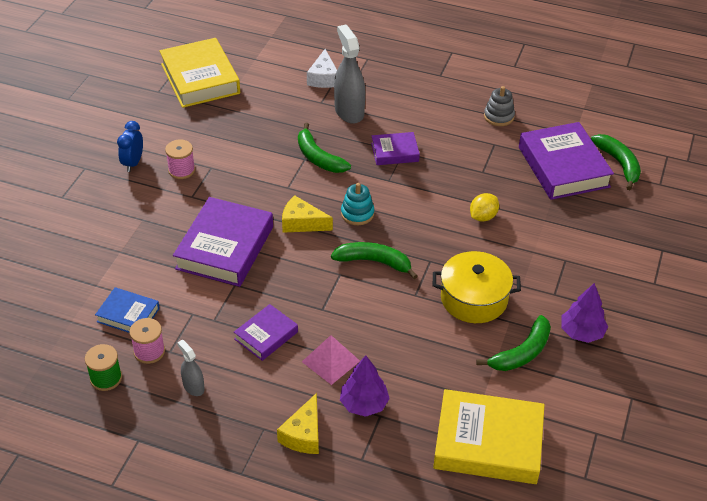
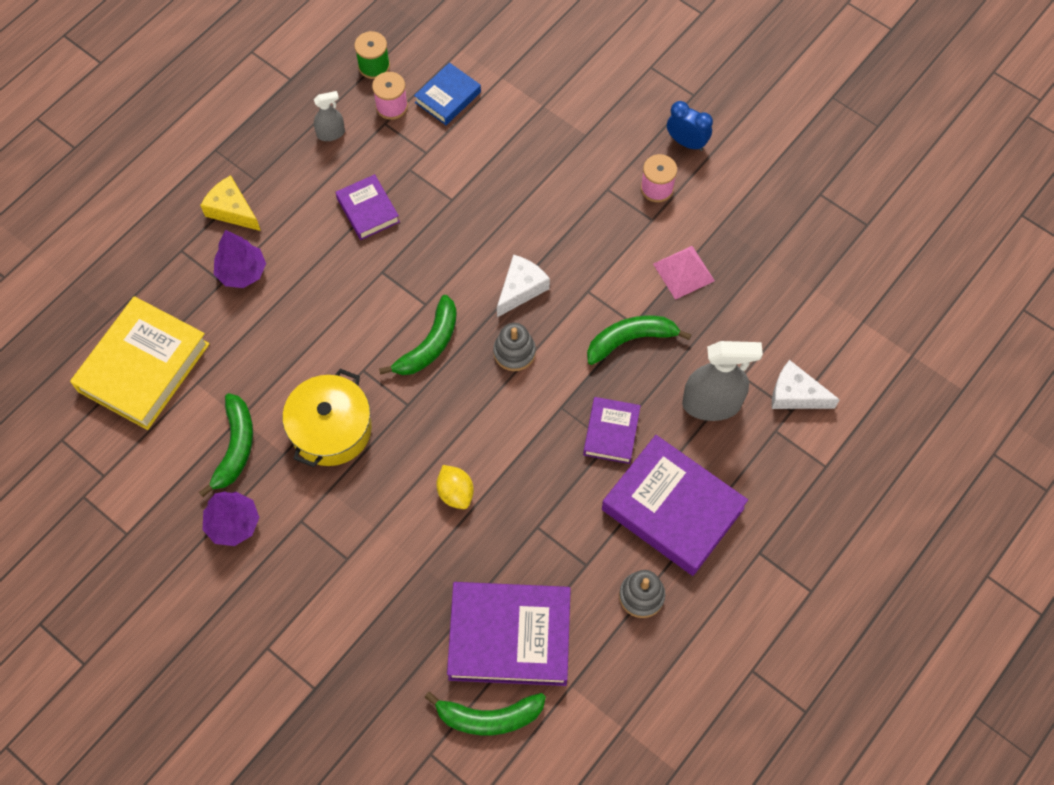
camera: 110 degrees right, 20 degrees up
yellow book [159,38,240,108] -> none
purple book [173,197,273,287] -> purple book moved to [602,435,748,576]
yellow cheese [282,195,333,233] -> white cheese [497,255,550,317]
pink pyramid [302,335,360,385] -> pink pyramid moved to [653,246,715,300]
turquoise stacking toy [341,183,374,225] -> grey stacking toy [493,323,536,371]
green banana [476,315,551,371] -> green banana turned 150 degrees counterclockwise [199,393,253,497]

